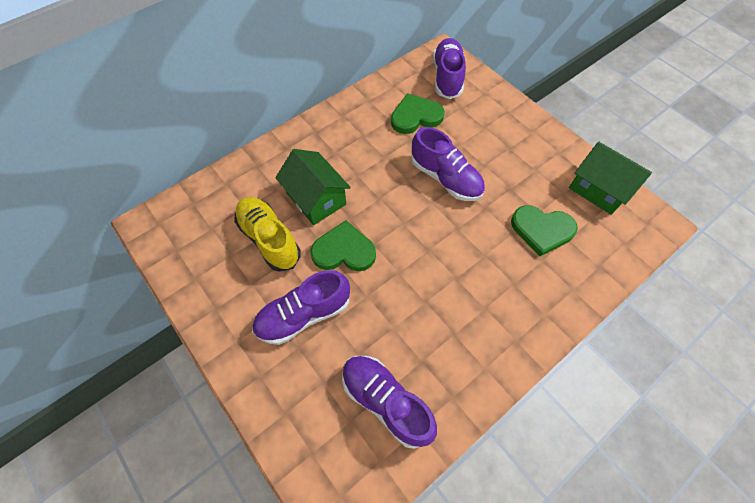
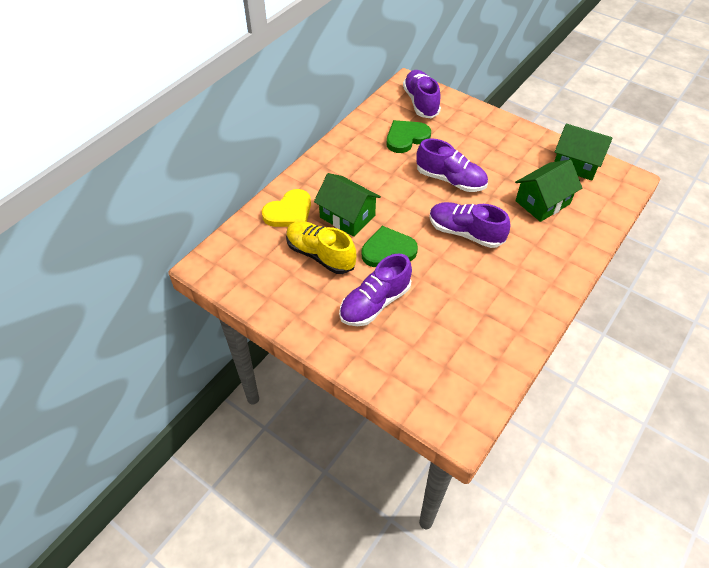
camera: 15 degrees left, 10 degrees down
purple shoe [342,356,437,449] -> purple shoe moved to [429,202,510,248]
green heart [511,205,578,256] -> green house [515,160,582,222]
none -> yellow heart [262,189,311,227]

